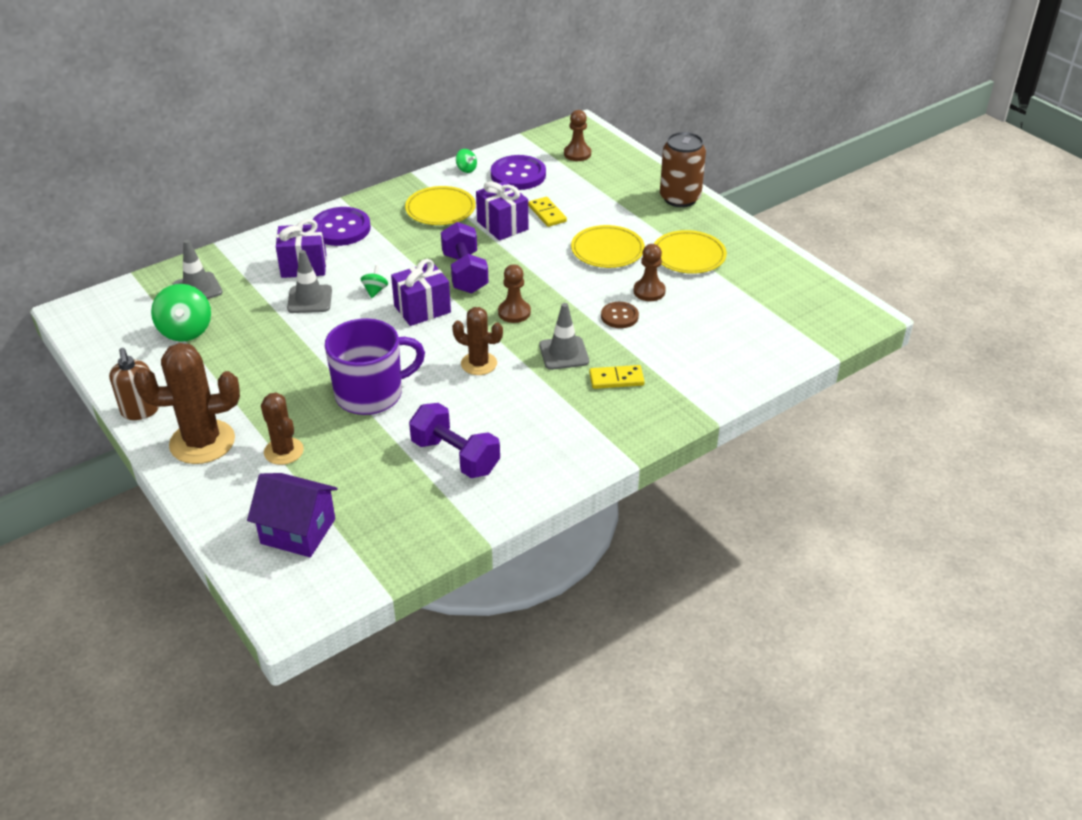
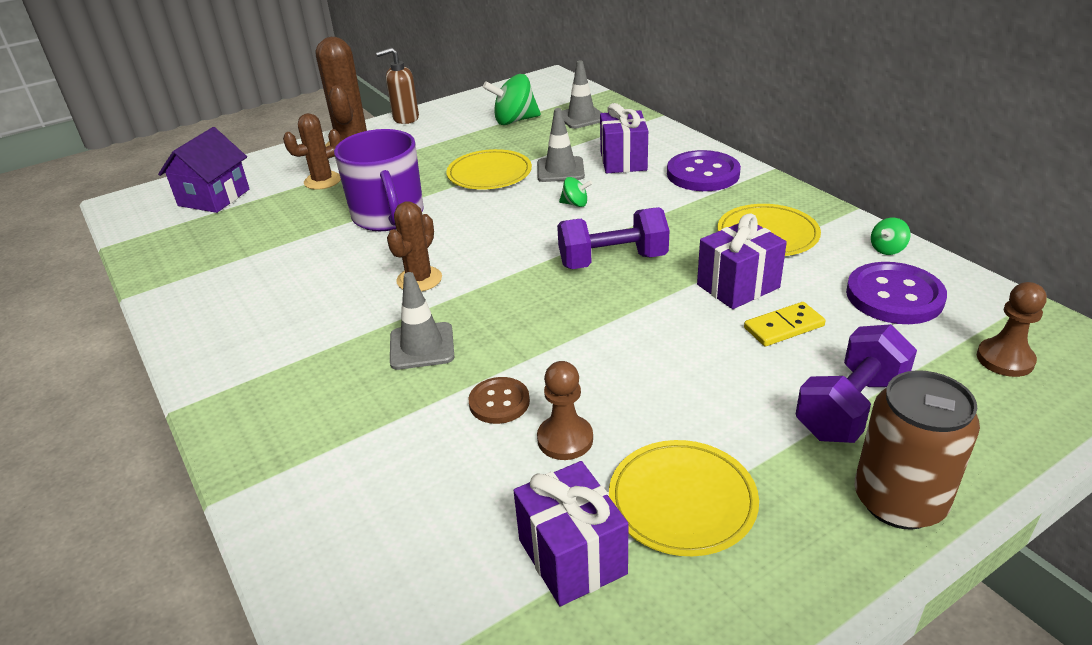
camera: 95 degrees right, 5 degrees down
purple gift [391,259,451,326] -> purple gift moved to [513,461,628,606]
purple dumbbell [409,403,500,478] -> purple dumbbell moved to [796,324,917,443]
brown pawn [498,264,531,323] -> none
yellow plate [571,225,645,268] -> yellow plate moved to [446,149,532,190]
yellow domino [589,365,645,389] -> none

